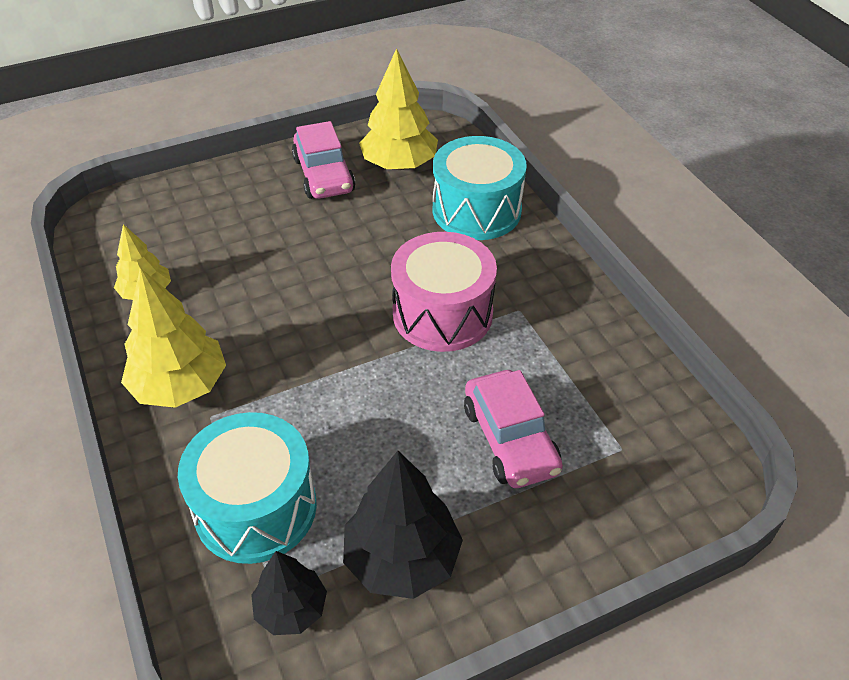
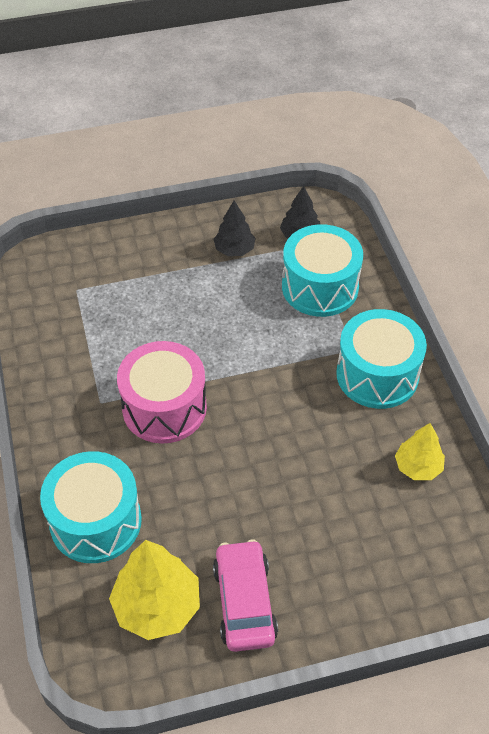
camera: 170 degrees left, 5 degrees up
yellow tree [121,268,226,408] -> turquoise drum [336,309,427,409]
black tree [343,451,463,599] -> black tree [214,200,256,256], size x0.61
pink car [464,370,563,488] -> none

